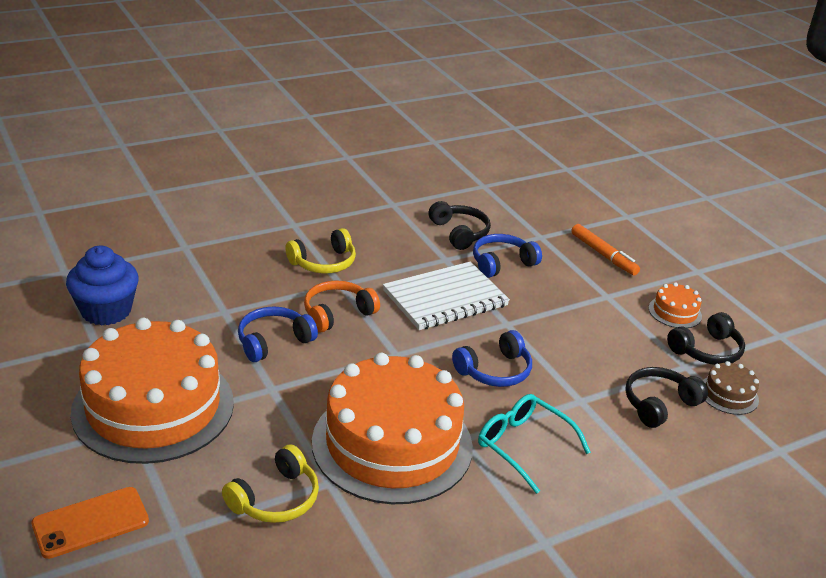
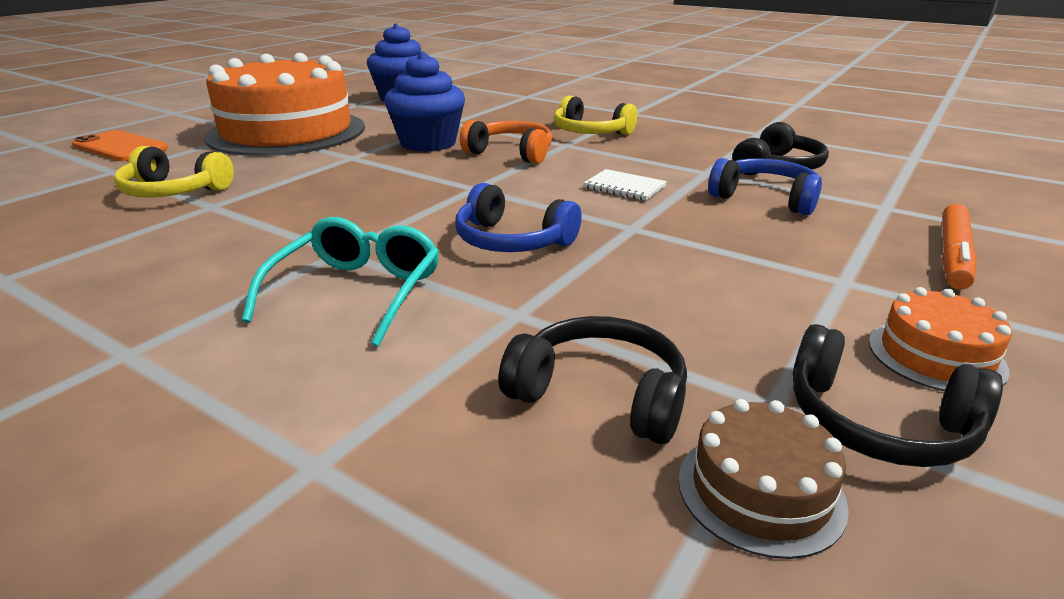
camera: 65 degrees right, 5 degrees down
blue headphones [238,306,318,362] -> blue cupcake [384,52,465,152]
orange cake [312,353,473,504] -> none
white notebook [383,261,510,330] -> white notebook [584,169,667,201], size x0.46

